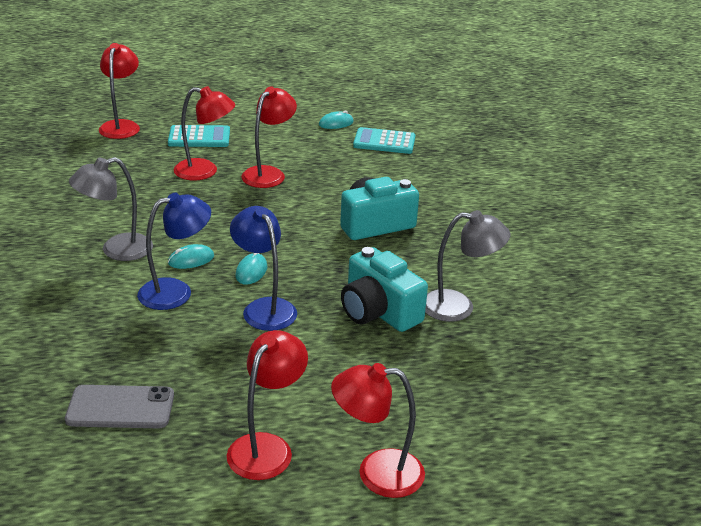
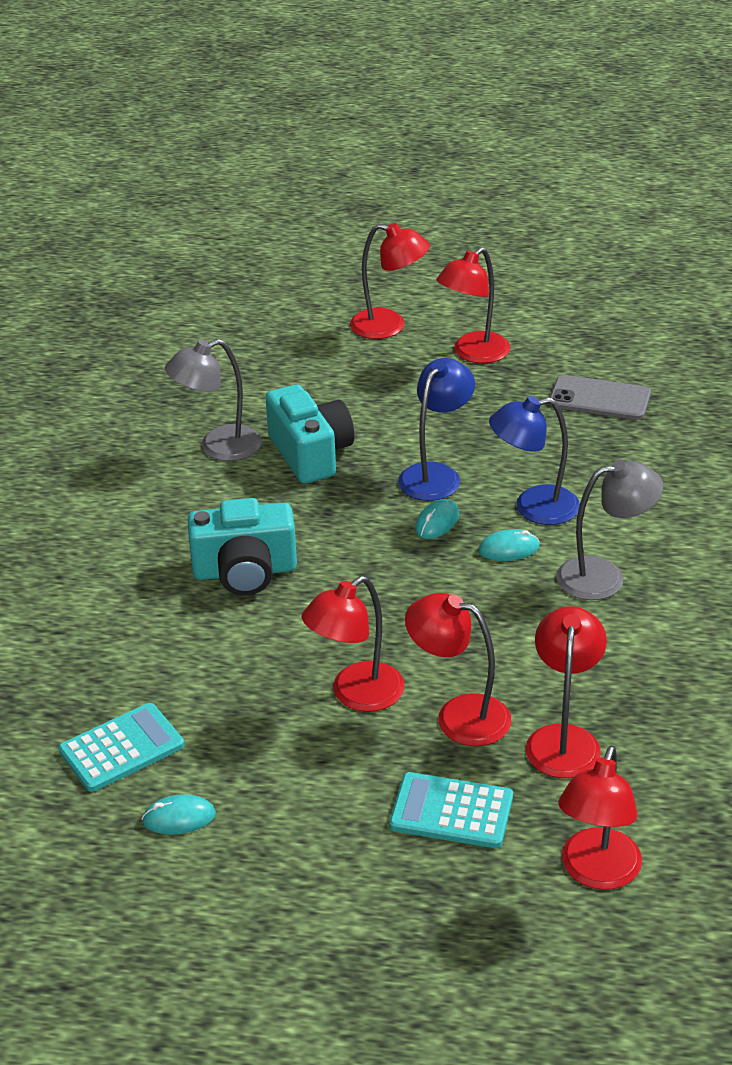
camera: 160 degrees left, 5 degrees up
blue lamp [230,206,297,331] -> blue lamp turned 135 degrees counterclockwise [398,358,475,501]
turquoise calculator [353,127,415,154] -> turquoise calculator turned 60 degrees counterclockwise [58,703,184,792]
grey lamp [425,210,510,322] -> grey lamp turned 45 degrees counterclockwise [165,339,262,461]
none -> red lamp [526,606,607,778]

